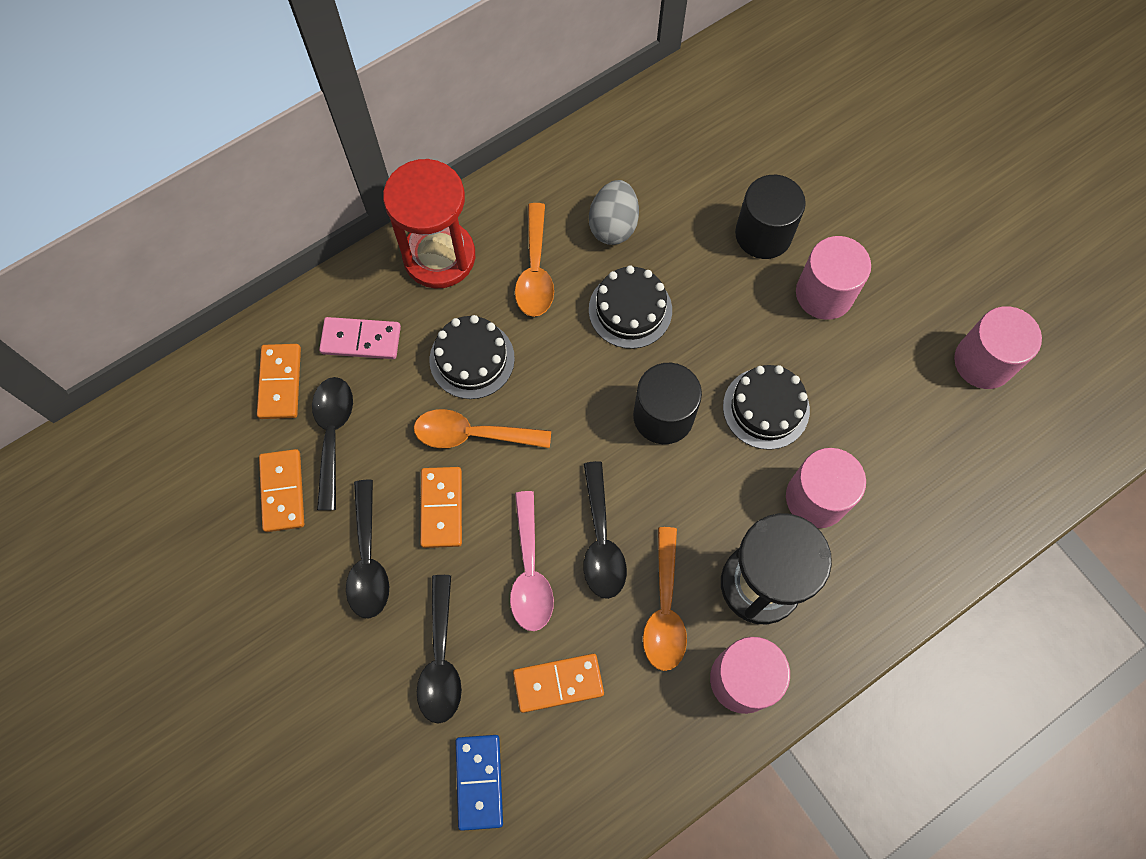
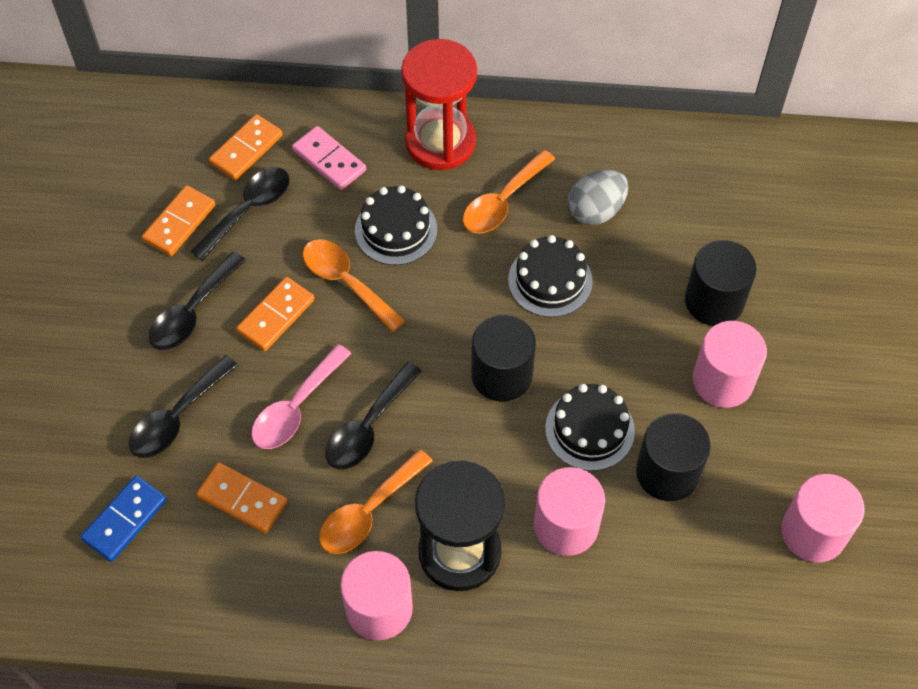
camera: 40 degrees right, 10 degrees down
none -> black cylinder [636,413,711,501]

